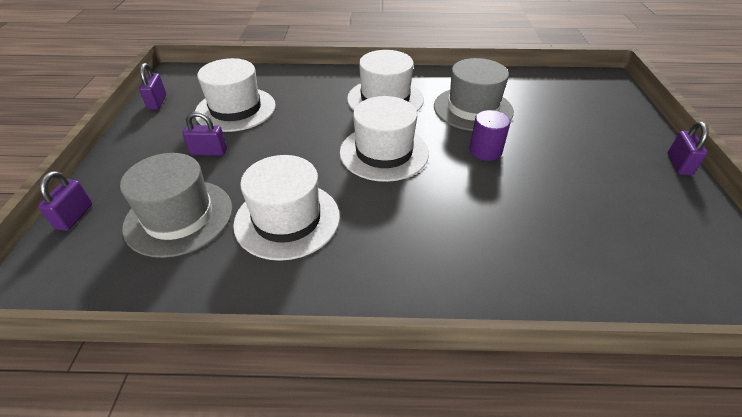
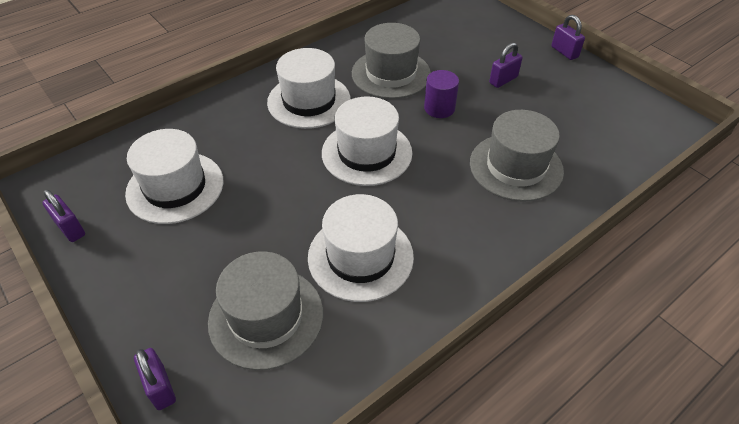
camera: 40 degrees left, 5 degrees up
purple padlock [182,111,227,156] -> purple padlock moved to [489,43,522,88]
none -> grey hat [470,110,564,202]

